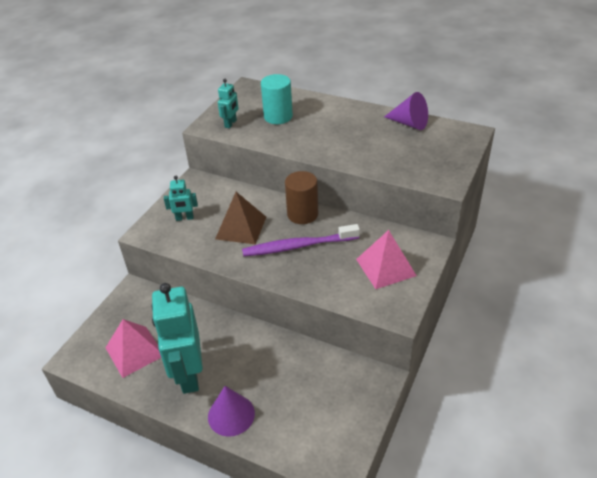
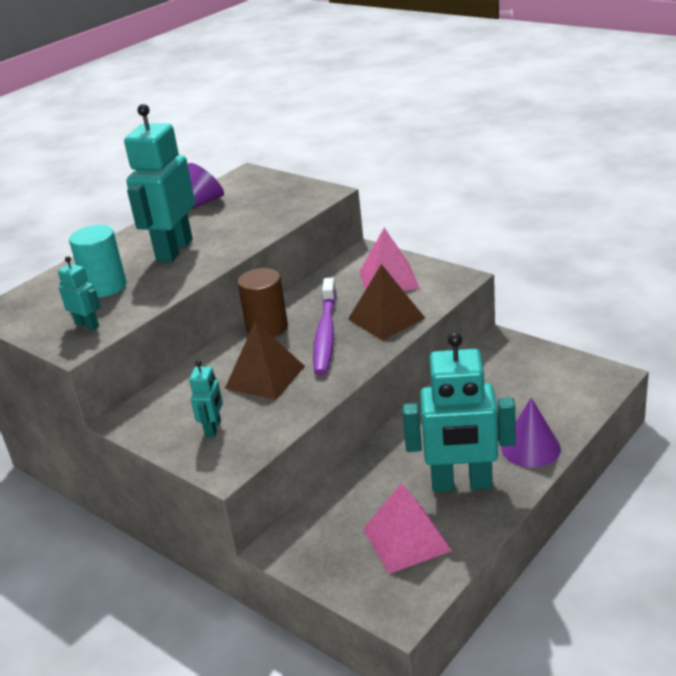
camera: 75 degrees left, 10 degrees down
none -> turquoise robot [124,104,195,263]
none -> brown pyramid [348,264,425,341]

